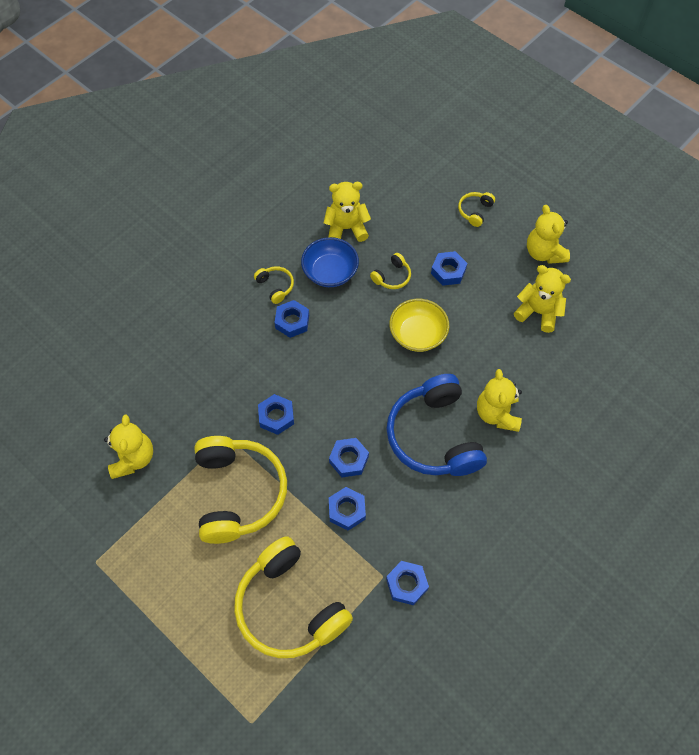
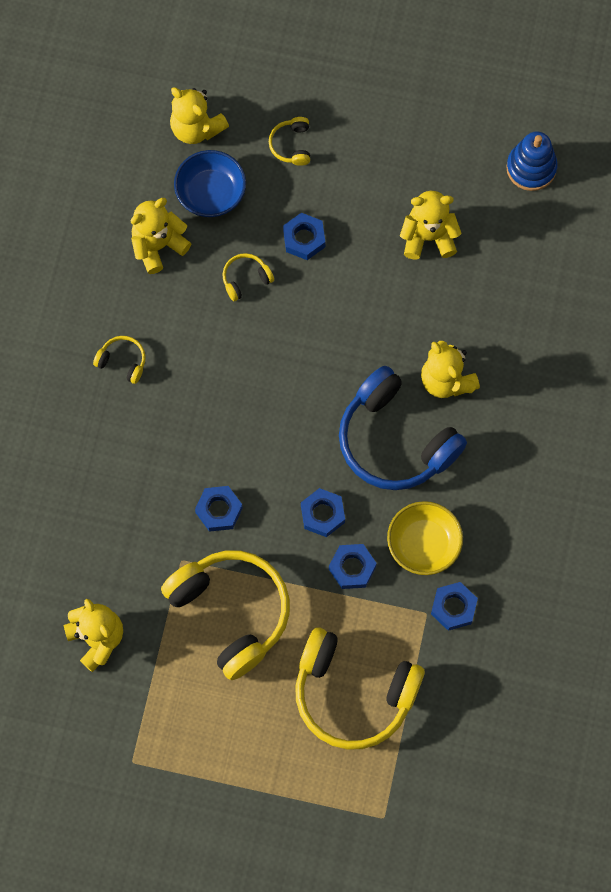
camera: 30 degrees left, 10 degrees up
blue nut [274,300,309,338] -> none
blue bowl [301,237,359,287] -> blue bowl moved to [174,150,246,217]
yellow headphones [370,253,411,289] -> yellow headphones turned 135 degrees counterclockwise [222,253,274,301]
yellow bowl [389,299,449,352] -> yellow bowl moved to [387,501,463,575]
yellow teddy bear [527,205,570,264] -> yellow teddy bear moved to [170,87,229,144]
none -> blue stacking toy [506,132,557,191]

